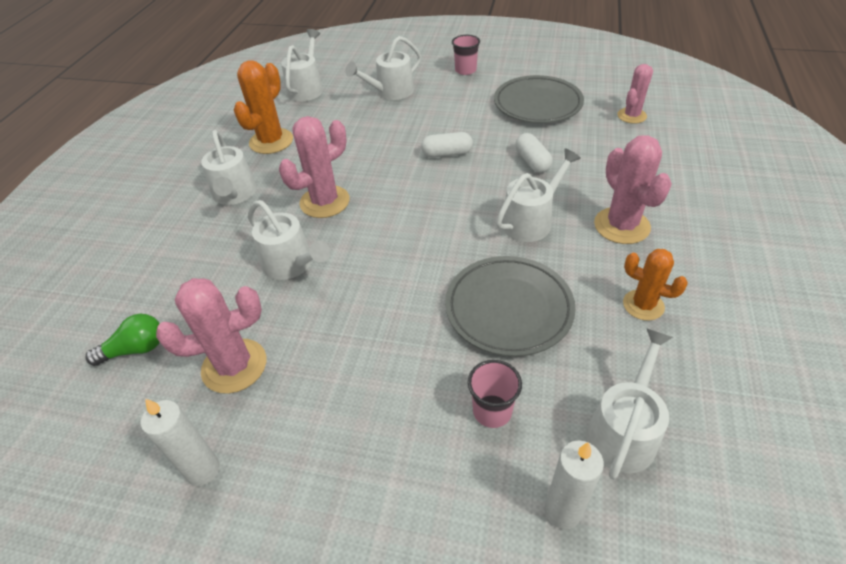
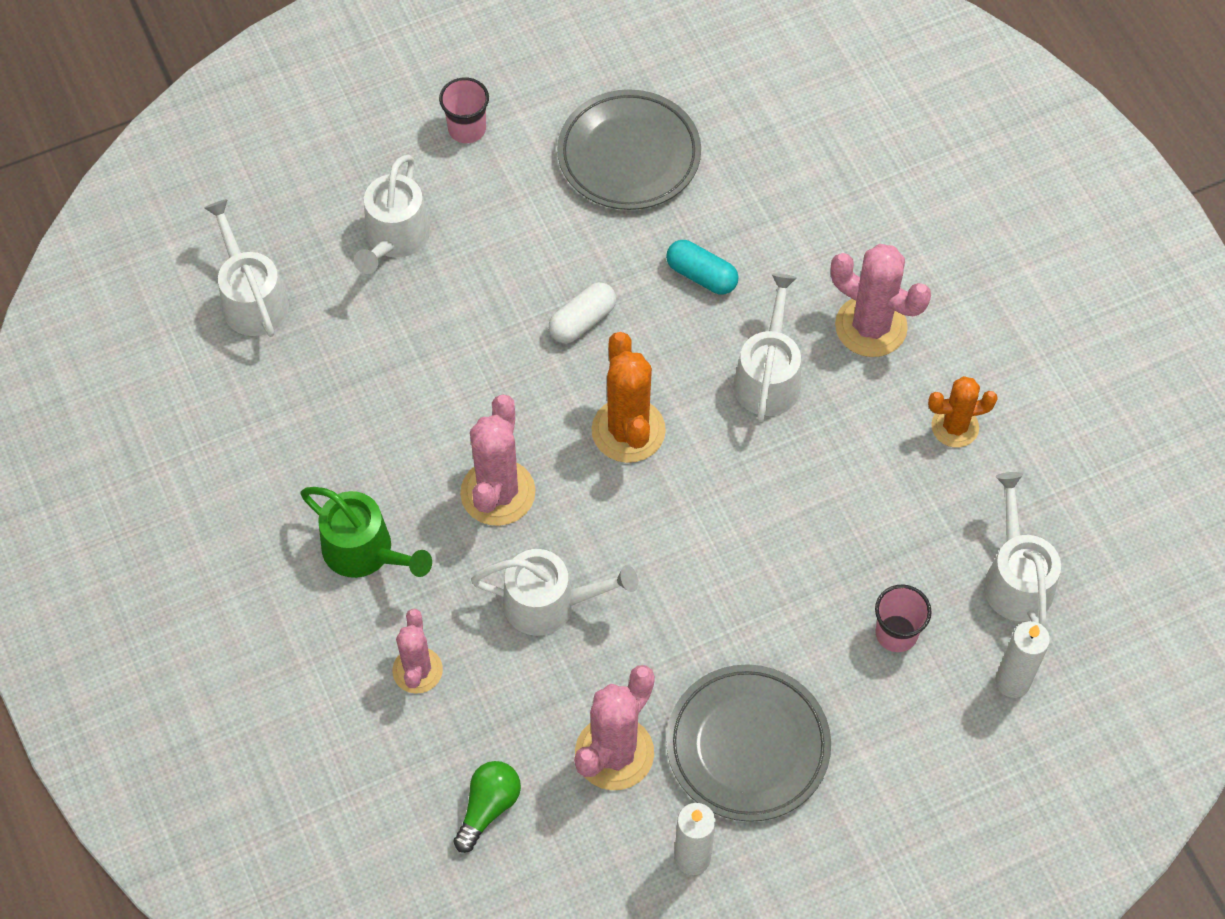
camera: 40 degrees left, 15 degrees up
white watering can [201,130,257,205] -> green watering can [300,487,432,578]
orange cactus [234,60,293,154] -> orange cactus moved to [592,332,666,463]
grey plate [445,256,576,357] -> grey plate moved to [666,664,831,822]
white capsule [515,133,553,173] -> turquoise capsule [666,240,739,295]
pink cactus [617,64,653,124] -> pink cactus moved to [392,609,443,694]

